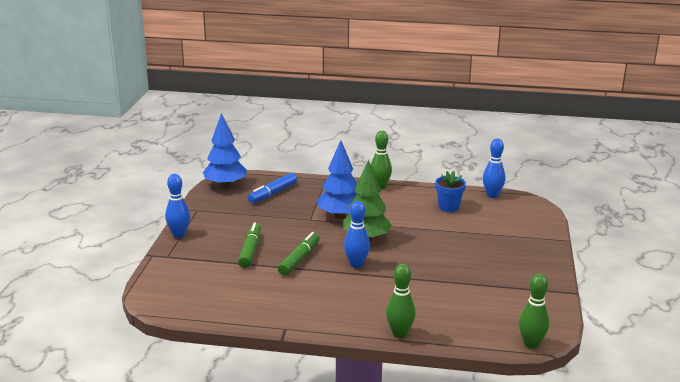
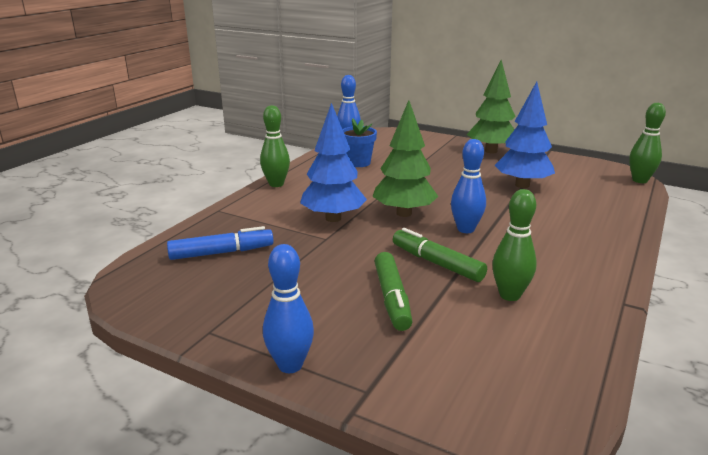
camera: 70 degrees left, 0 degrees up
blue tree [203,113,247,188] -> blue tree moved to [494,82,555,188]
green marker [238,222,261,268] -> green marker turned 120 degrees counterclockwise [374,252,413,331]
blue marker [248,173,297,203] -> blue marker turned 75 degrees counterclockwise [167,226,274,260]
green bowling pin [386,264,416,338] -> green bowling pin moved to [492,189,537,301]
none -> green tree [467,60,516,153]

